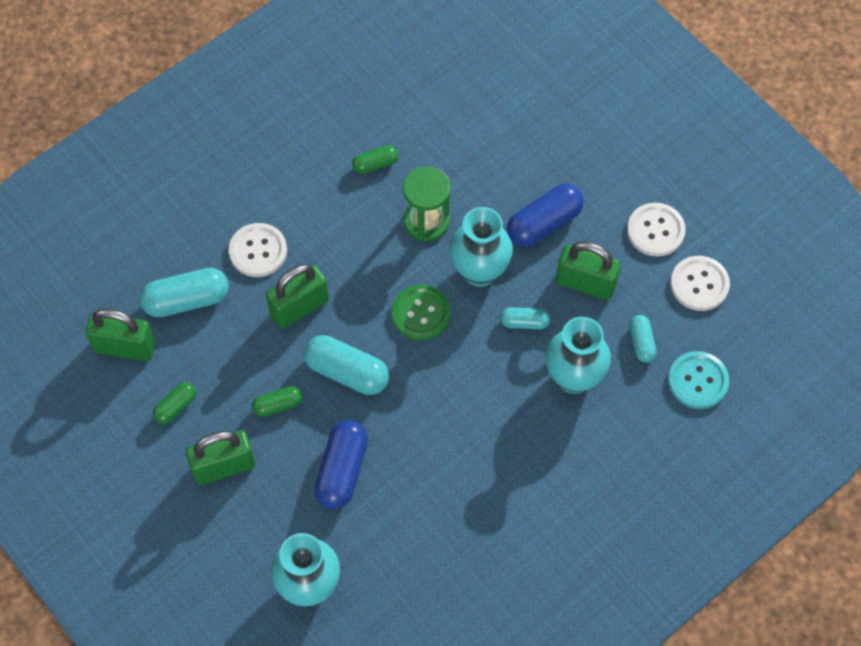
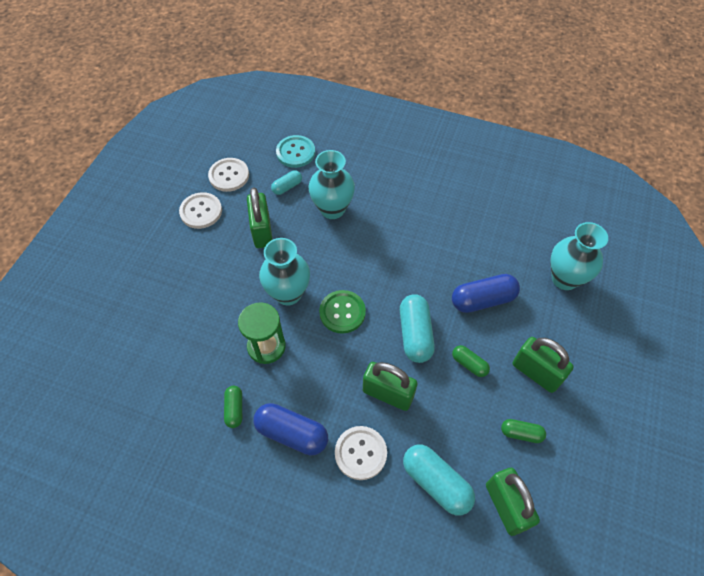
camera: 120 degrees left, 5 degrees down
green capsule [352,145,398,174] -> green capsule turned 45 degrees clockwise [224,386,242,428]
turquoise capsule [500,307,551,329] -> none
blue capsule [507,184,584,247] -> blue capsule moved to [253,403,328,456]

